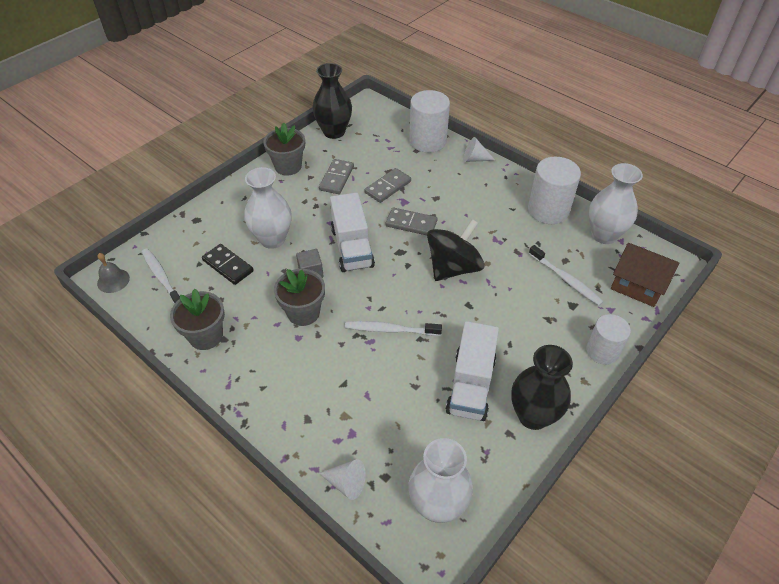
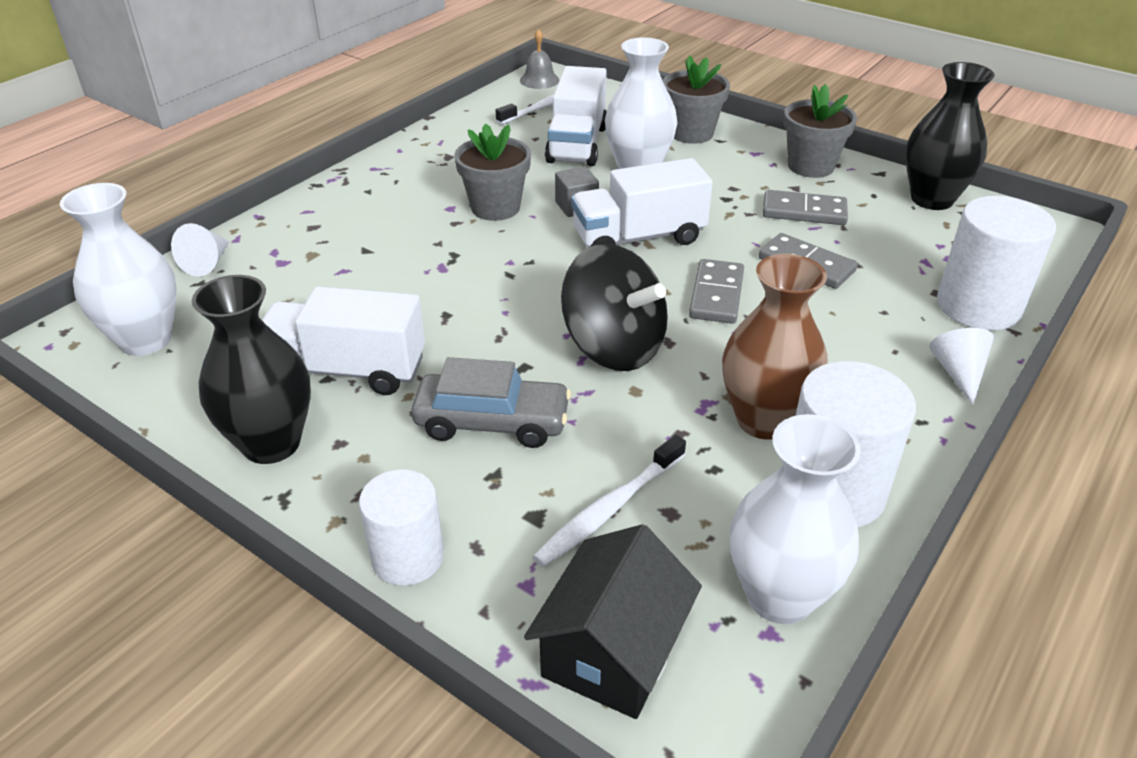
camera: 85 degrees right, 10 degrees down
grey flower pot [170,289,225,350] -> grey flower pot moved to [663,55,730,144]
black domino [202,244,254,285] -> white truck [545,66,607,166]
white toothbrush [345,321,442,336] -> none
brown house [611,243,679,307] -> black house [524,524,702,719]
none -> grey car [411,357,571,448]
none -> brown vase [722,254,828,440]

